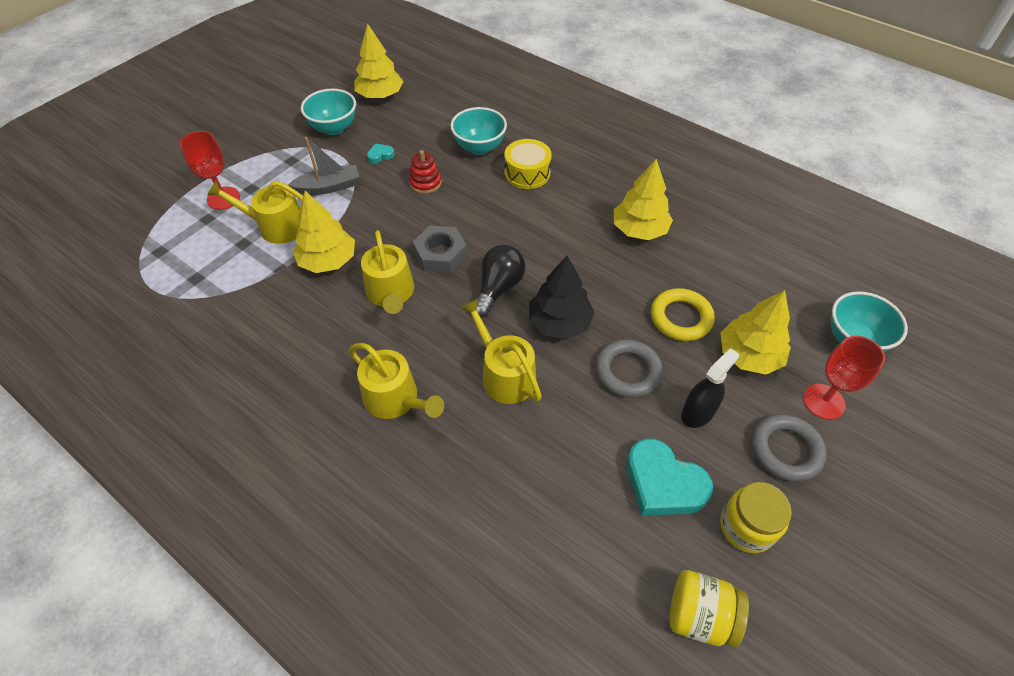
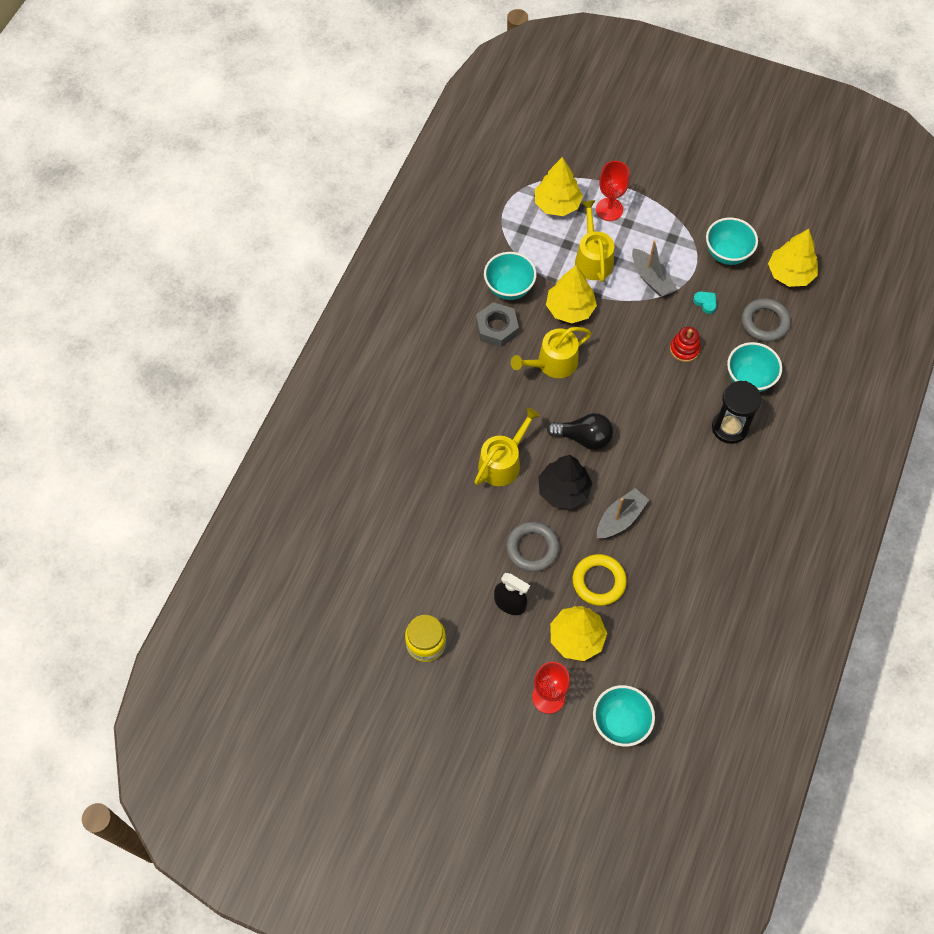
camera: 75 degrees right, 10 degrees up
yellow watering can [349,343,444,419] -> none
grey nut [413,226,467,273] -> grey nut moved to [476,302,519,347]
yellow drum [504,139,552,189] -> black hourglass [712,381,762,444]
yellow tree [614,159,673,240] -> yellow tree moved to [535,157,583,216]
turquoise heart [627,438,713,516] -> none
yellow jar [670,570,749,648] -> none
grey ring [751,414,827,482] -> grey ring moved to [742,298,791,342]
none -> turquoise bowl [484,252,537,300]
none -> grey boat [597,488,649,539]

